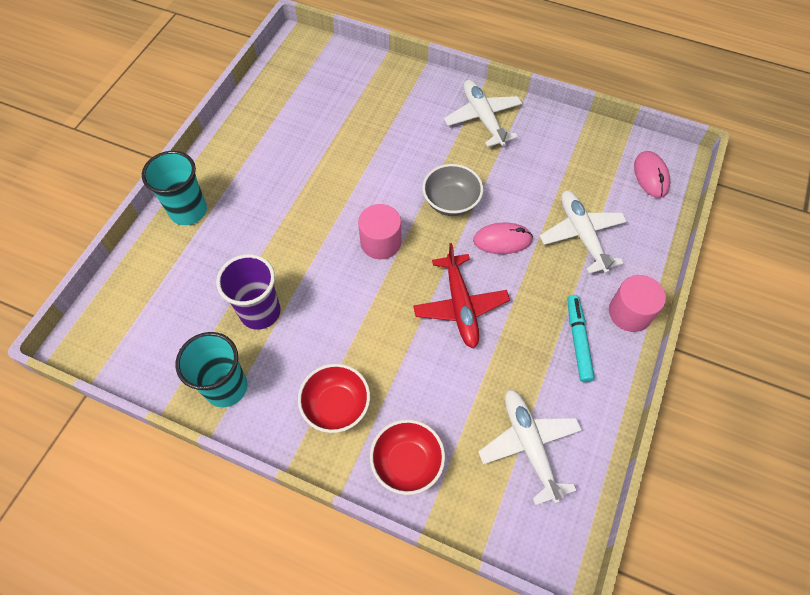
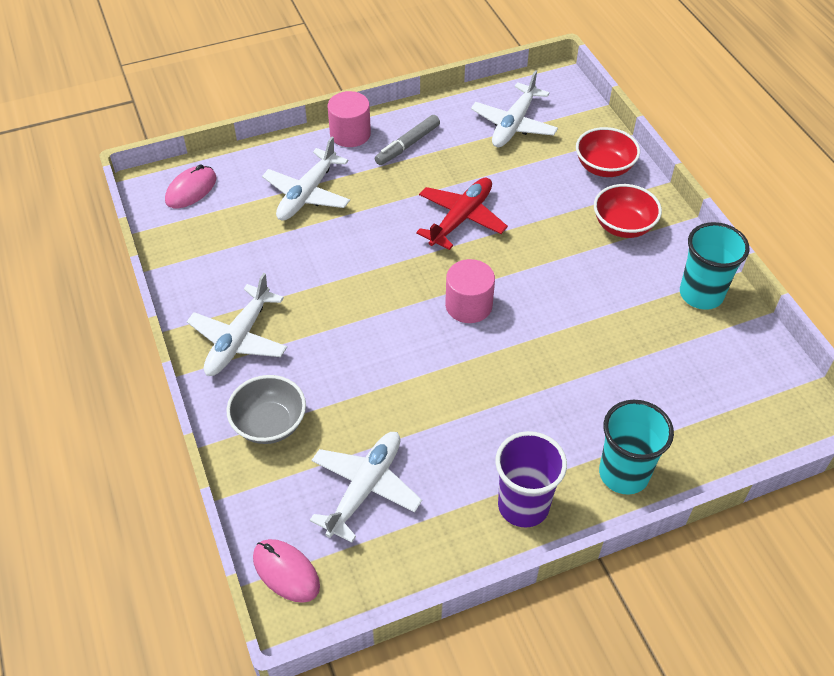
camera: 135 degrees left, 10 degrees down
purple cup [216,254,280,330] -> purple cup moved to [495,431,567,528]
grey bowl [422,164,483,216] -> grey bowl moved to [226,375,306,444]
pink mouse [473,223,533,254] -> pink mouse moved to [253,539,320,603]
turquoise marker [567,295,595,382] -> grey marker [375,115,440,165]
none -> white plane [310,432,422,543]

